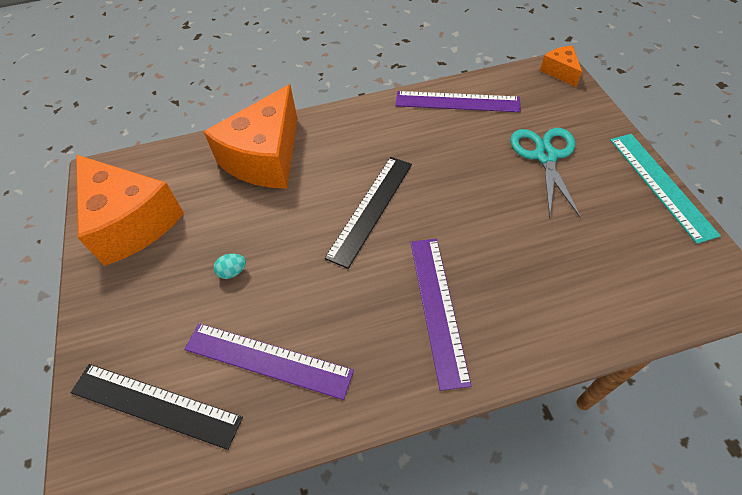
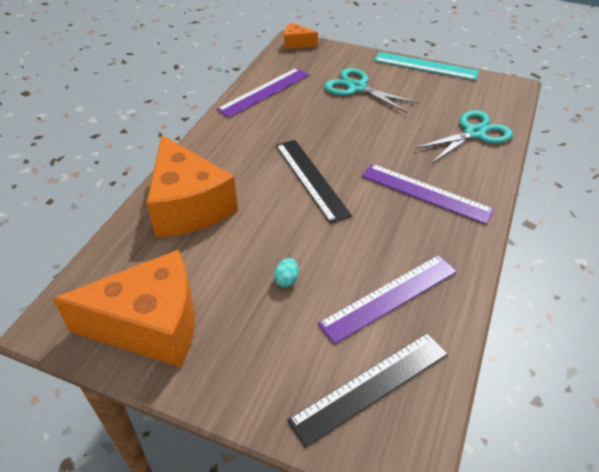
camera: 55 degrees left, 10 degrees down
none -> turquoise scissors [414,110,513,163]

